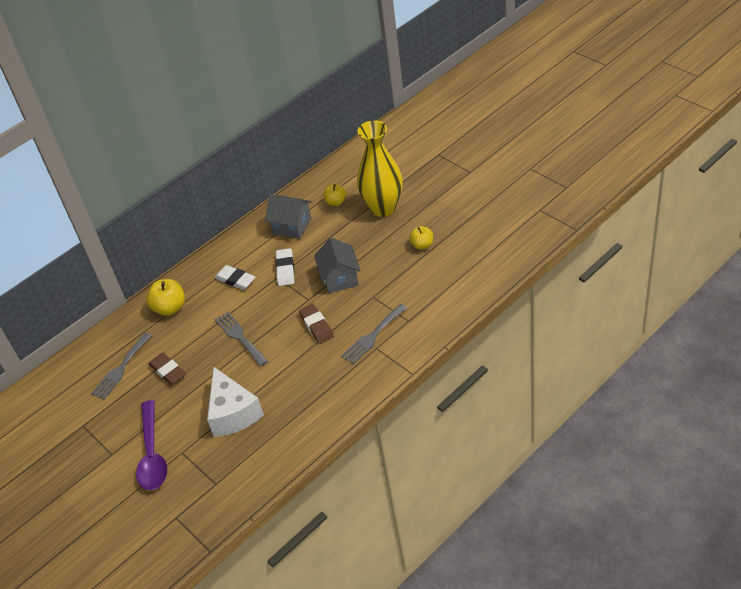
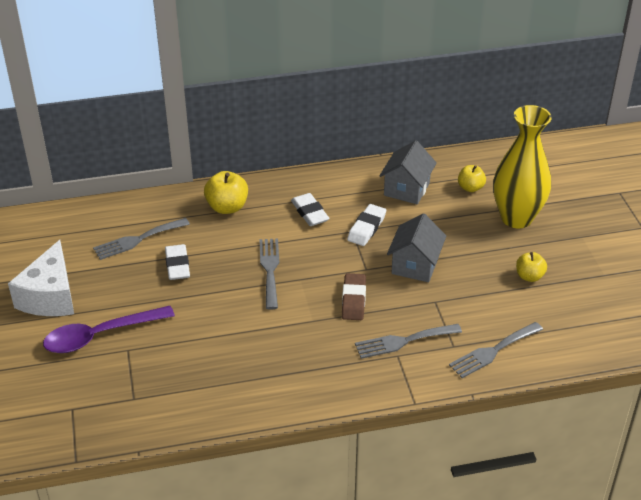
camera: 25 degrees right, 5 degrees down
purple spoon [136,400,167,490] -> purple spoon turned 45 degrees clockwise [43,306,175,353]
brown eraser [148,353,186,385] -> white eraser [165,244,190,280]
white cheese [207,367,264,437] -> white cheese moved to [8,240,74,316]
grey house [265,195,312,239] -> grey house turned 60 degrees clockwise [379,140,437,204]
none -> grey fork [449,322,543,378]

